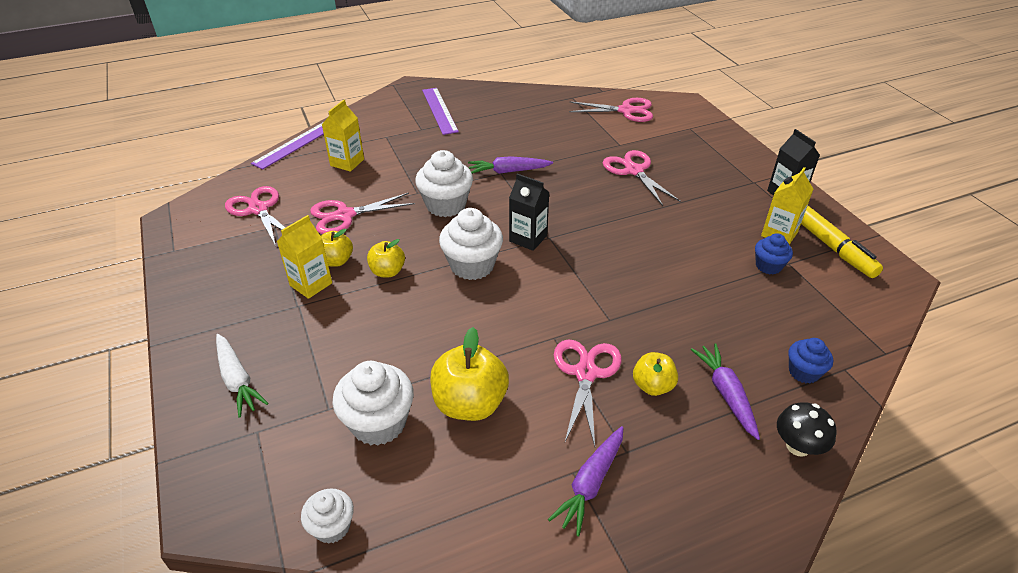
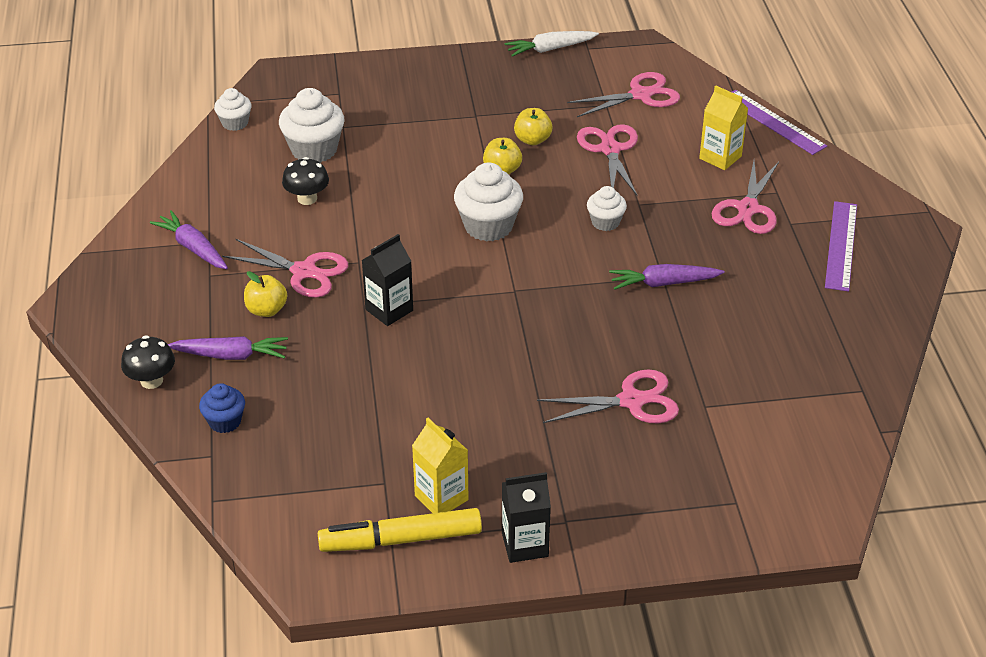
camera: 105 degrees right, 0 degrees up
white carrot [216,334,269,418] -> white carrot moved to [505,31,599,57]
yellow carton [277,215,332,299] -> none
white cupcake [415,150,473,217] -> white cupcake [587,186,627,231], size x0.58
purple ruler [422,88,459,135] -> purple ruler turned 75 degrees counterclockwise [825,201,857,292]
yellow apple [430,327,509,421] -> black mushroom [282,157,329,205]
purple carrot [468,156,553,174] -> purple carrot turned 105 degrees counterclockwise [609,264,725,290]
black carton [509,173,550,251] -> black carton moved to [362,234,413,326]
pink scissors [569,98,653,122] -> pink scissors moved to [712,161,779,234]
blue cupcake [755,233,793,274] -> none

